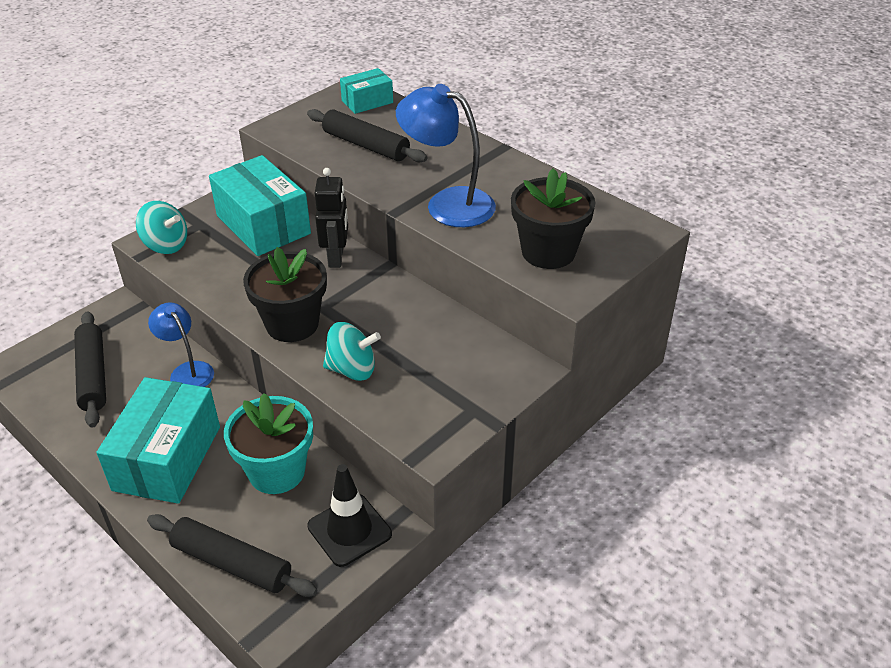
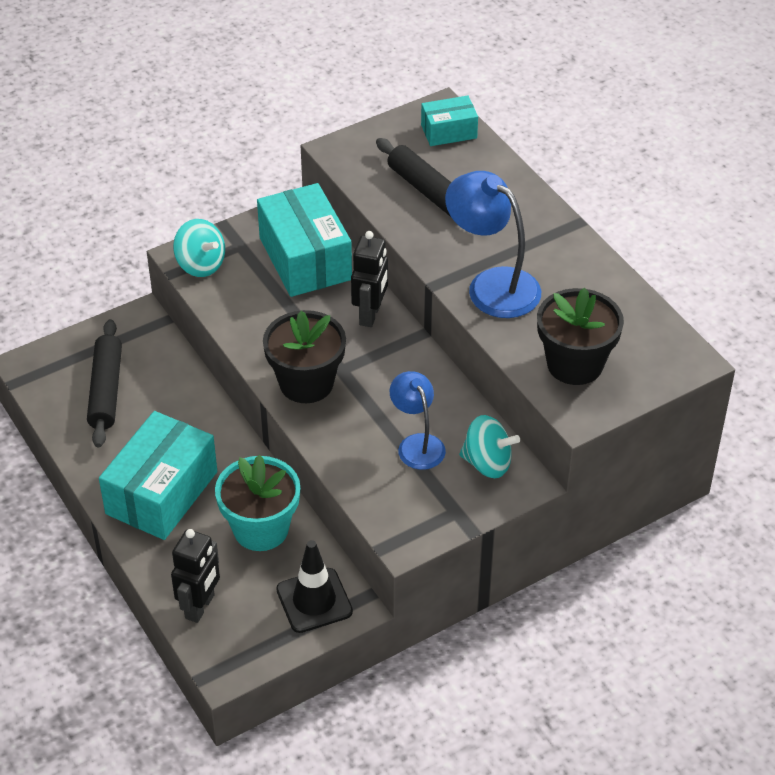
camera: 15 degrees right, 5 degrees up
black rolling pin [147,514,317,597] -> black robot [171,529,220,623]
blue lamp [148,302,214,387] -> blue lamp moved to [390,371,446,470]
turquoise spinning top [323,322,381,381] -> turquoise spinning top moved to [459,415,520,478]

